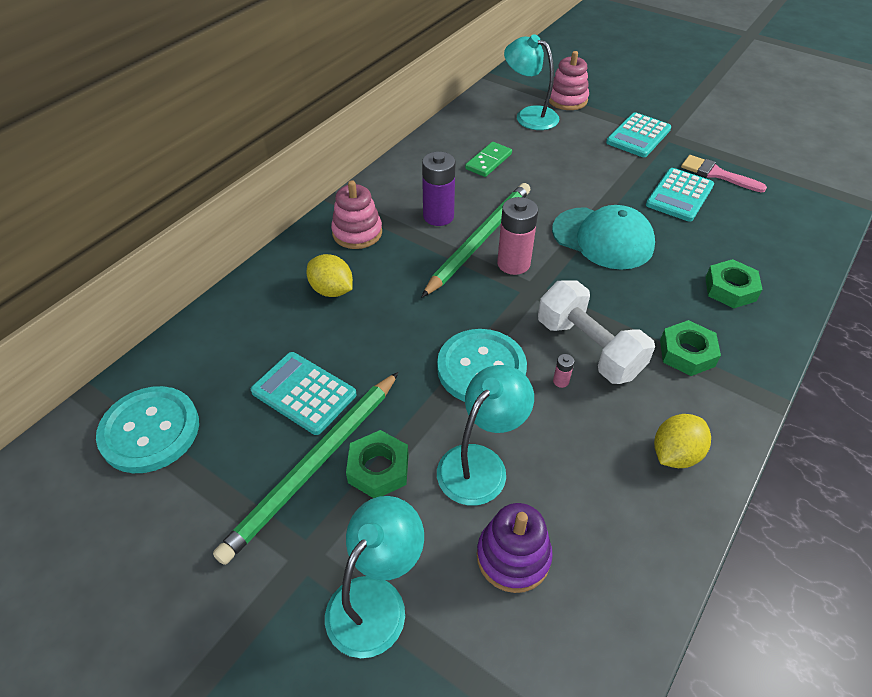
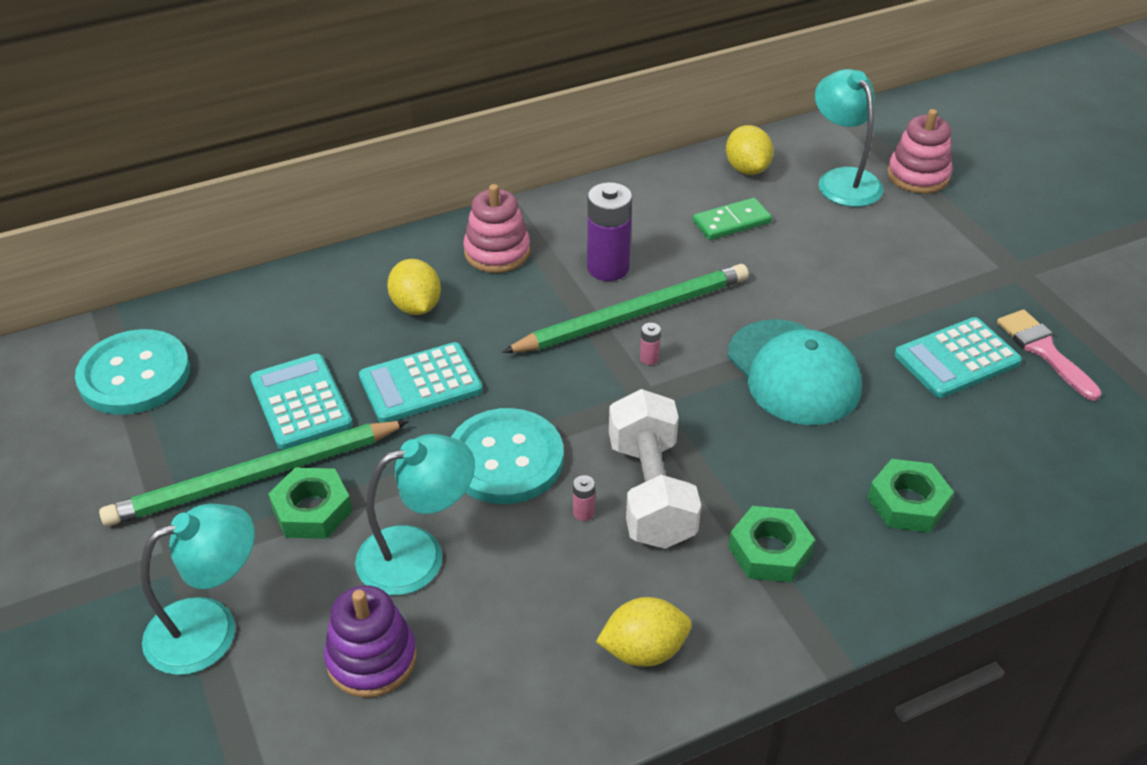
camera: 30 degrees right, 5 degrees down
pink battery [497,197,538,275] -> pink battery [640,323,661,365], size x0.42
turquoise calculator [606,112,671,157] -> turquoise calculator moved to [359,342,483,423]
none -> yellow lemon [726,125,773,175]

